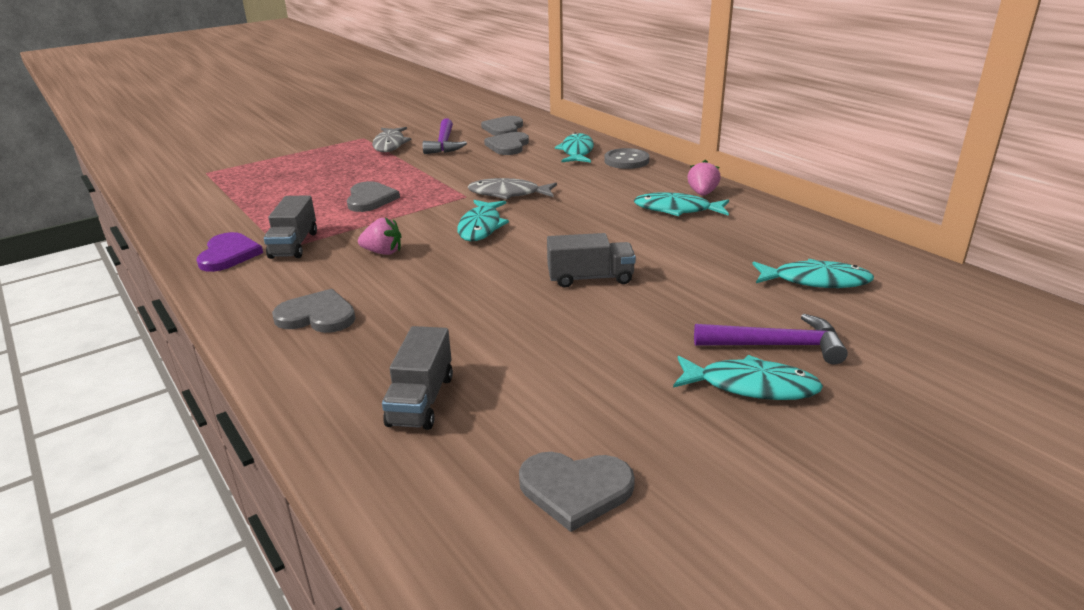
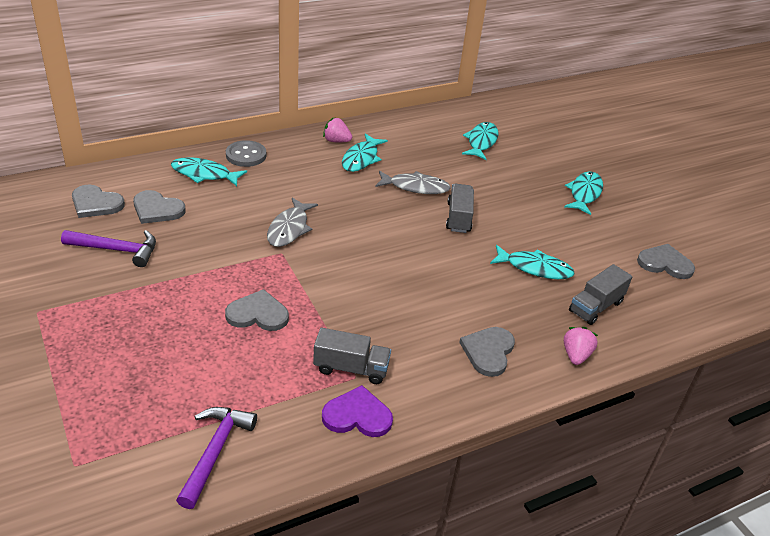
camera: 85 degrees left, 10 degrees up
pink strawberry [358,218,401,255] -> pink strawberry moved to [564,327,598,365]
grey fish [372,127,412,152] -> grey fish moved to [375,171,451,194]
grey truck [382,326,453,430] -> grey truck turned 120 degrees clockwise [569,264,632,325]
turquoise fish [457,200,509,241] -> turquoise fish moved to [490,245,575,279]
grey heart [519,452,635,532] -> grey heart turned 90 degrees counterclockwise [637,244,695,279]
purple hammer [694,314,848,365] -> purple hammer moved to [176,407,257,509]

